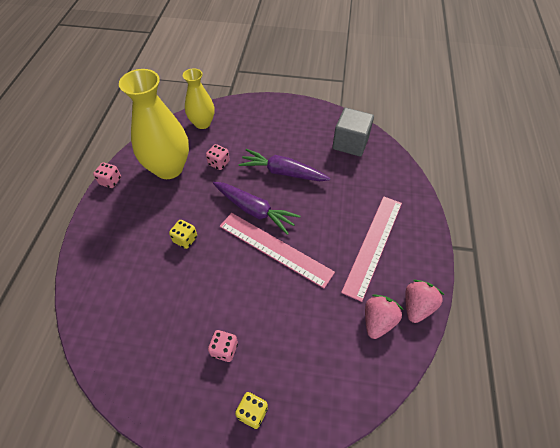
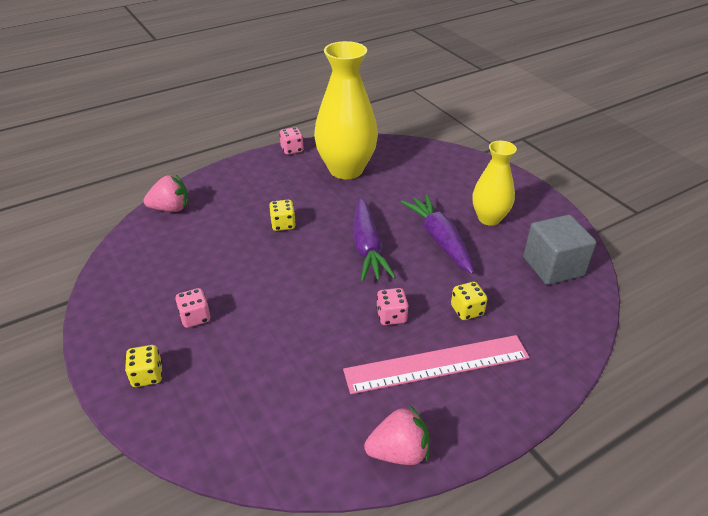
camera: 50 degrees right, 15 degrees down
yellow vase [183,68,214,129] -> yellow vase moved to [473,141,517,226]
pink dice [206,144,230,170] -> pink dice moved to [376,288,409,325]
pink ruler [220,213,335,288] -> none
pink strawberry [365,294,403,339] -> pink strawberry moved to [144,174,189,212]
none -> yellow dice [451,282,487,320]

